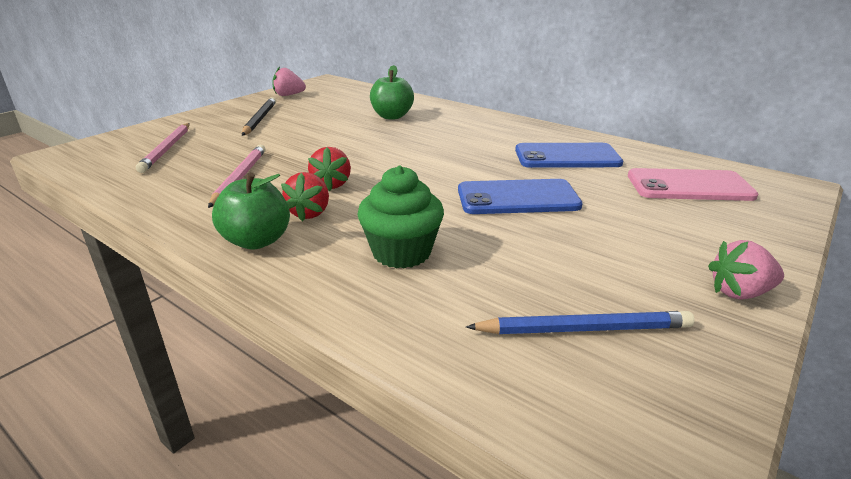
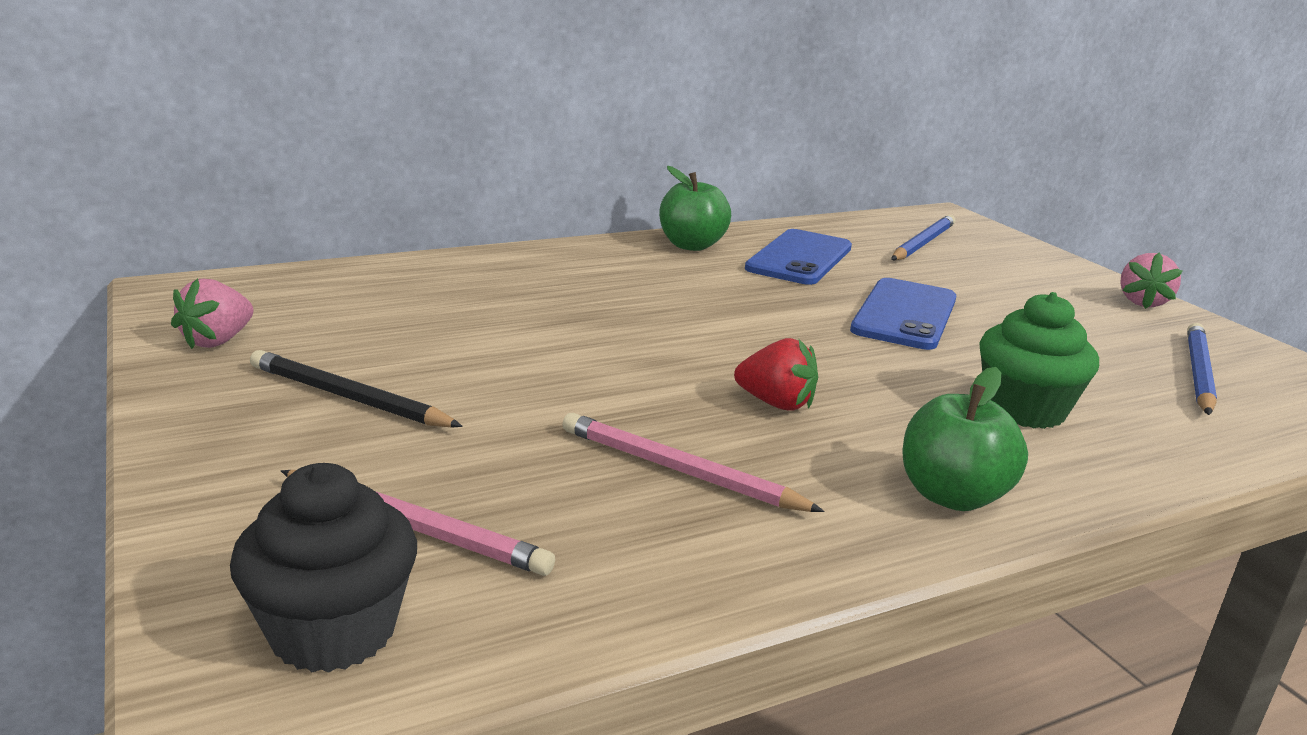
camera: 65 degrees left, 5 degrees down
red strawberry [281,172,329,222] -> none
green apple [370,65,414,120] -> green apple moved to [659,166,731,251]
pink phone [628,168,758,201] -> blue pencil [891,215,955,260]
none -> black cupcake [230,463,417,673]

